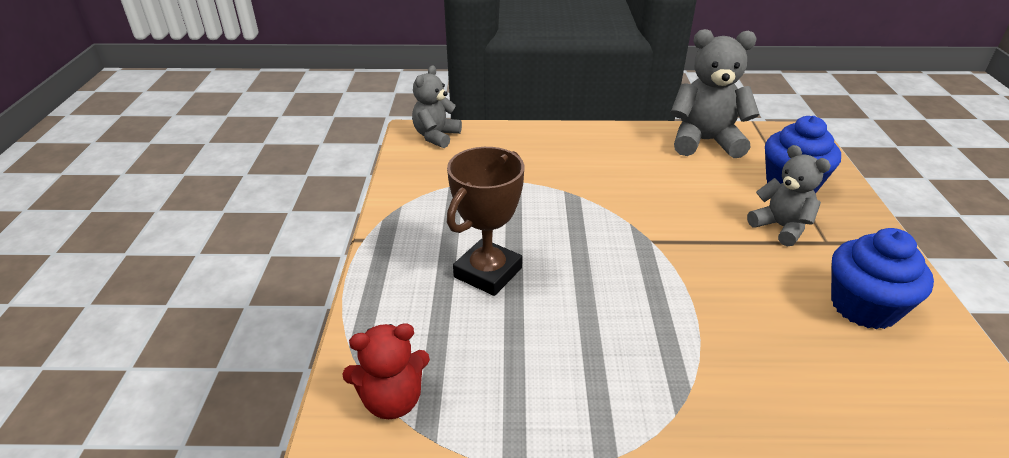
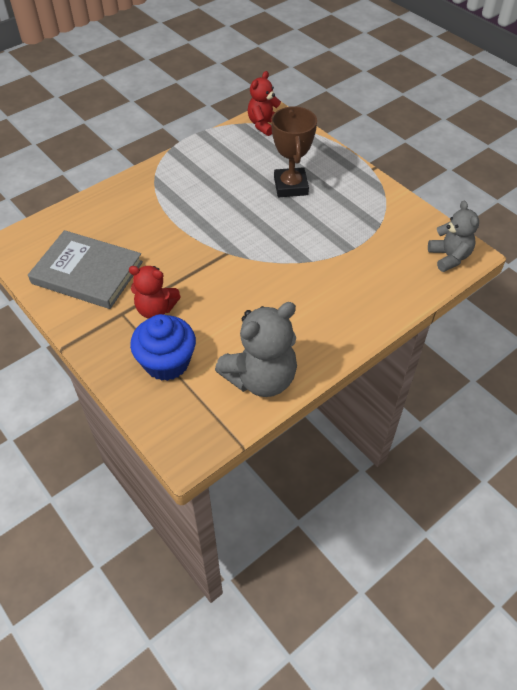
camera: 140 degrees right, 15 degrees up
grey teddy bear [747,145,831,247] -> red teddy bear [129,266,181,319]
blue cupcake [831,228,934,329] -> grey book [28,230,143,309]

